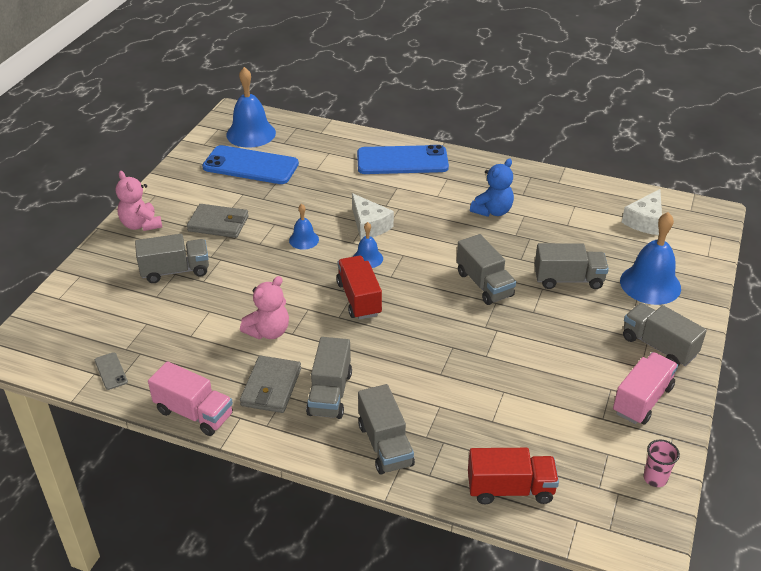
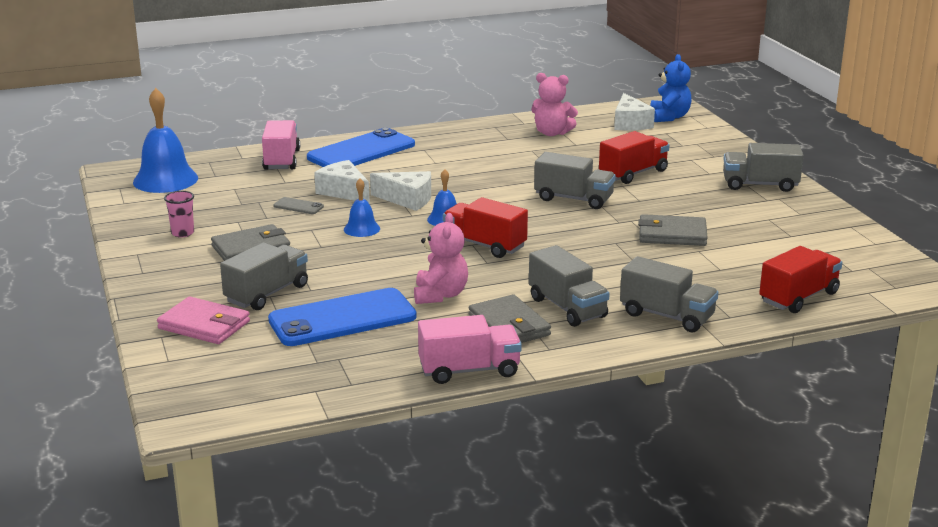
camera: 40 degrees left, 15 degrees down
grey phone [95,352,128,390] -> grey phone moved to [273,197,324,214]
pink teddy bear [116,171,162,231] -> pink teddy bear moved to [531,73,578,136]
blue phone [202,145,299,184] -> blue phone moved to [268,288,417,346]
blue teddy bear [470,159,514,217] -> blue teddy bear moved to [650,54,691,122]
grey truck [535,243,609,289] -> red truck [599,131,670,184]
pink truck [613,352,678,424] -> pink truck moved to [262,120,300,170]
blue bell [620,212,681,305] -> none
pink cup [643,440,680,487] -> pink cup moved to [164,191,194,237]
none -> pink wallet [157,297,250,344]
none -> white cheese [314,160,370,203]
none -> grey wallet [638,214,708,246]

